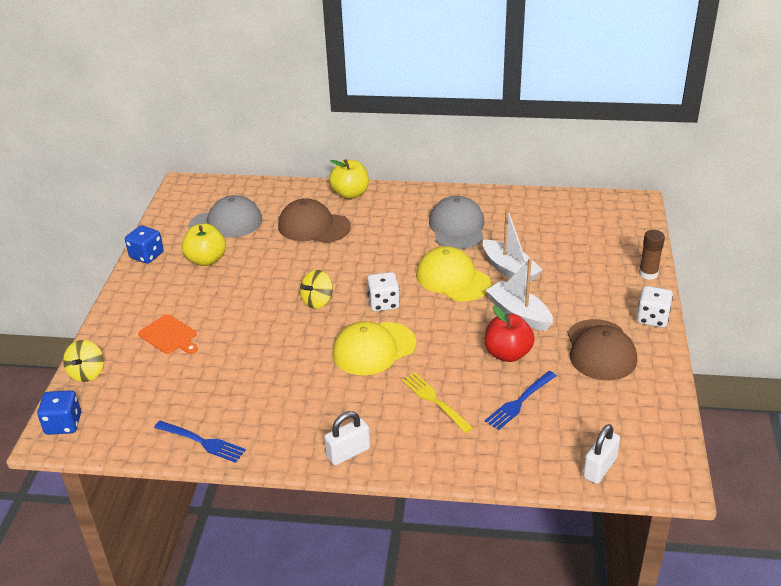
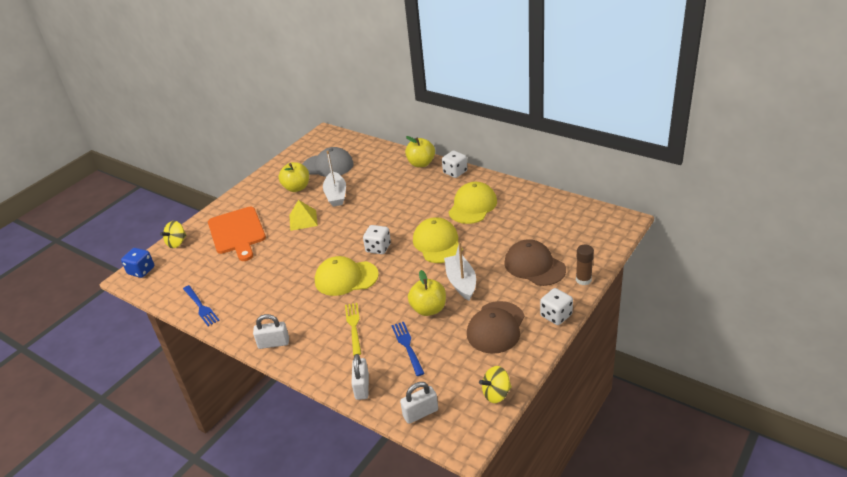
camera: 30 degrees right, 0 degrees up
blue dice [125,225,164,264] -> none
orange cutting board [138,314,198,354] -> orange cutting board [208,207,266,261], size x1.81
brown cap [278,198,351,243] -> brown cap moved to [504,239,566,286]
yellow spinning top [300,270,333,309] -> yellow spinning top moved to [479,366,512,403]
grey cap [429,196,484,249] -> yellow cap [448,182,497,224]
white boat [483,208,543,282] -> white boat moved to [323,151,346,207]
red apple [485,305,535,362] -> yellow apple [408,270,446,316]
blue fork [485,371,557,430] -> blue fork turned 90 degrees clockwise [391,322,425,376]
none -> yellow pyramid [289,200,318,231]
none -> white padlock [351,354,369,400]
none -> white dice [442,151,467,178]

